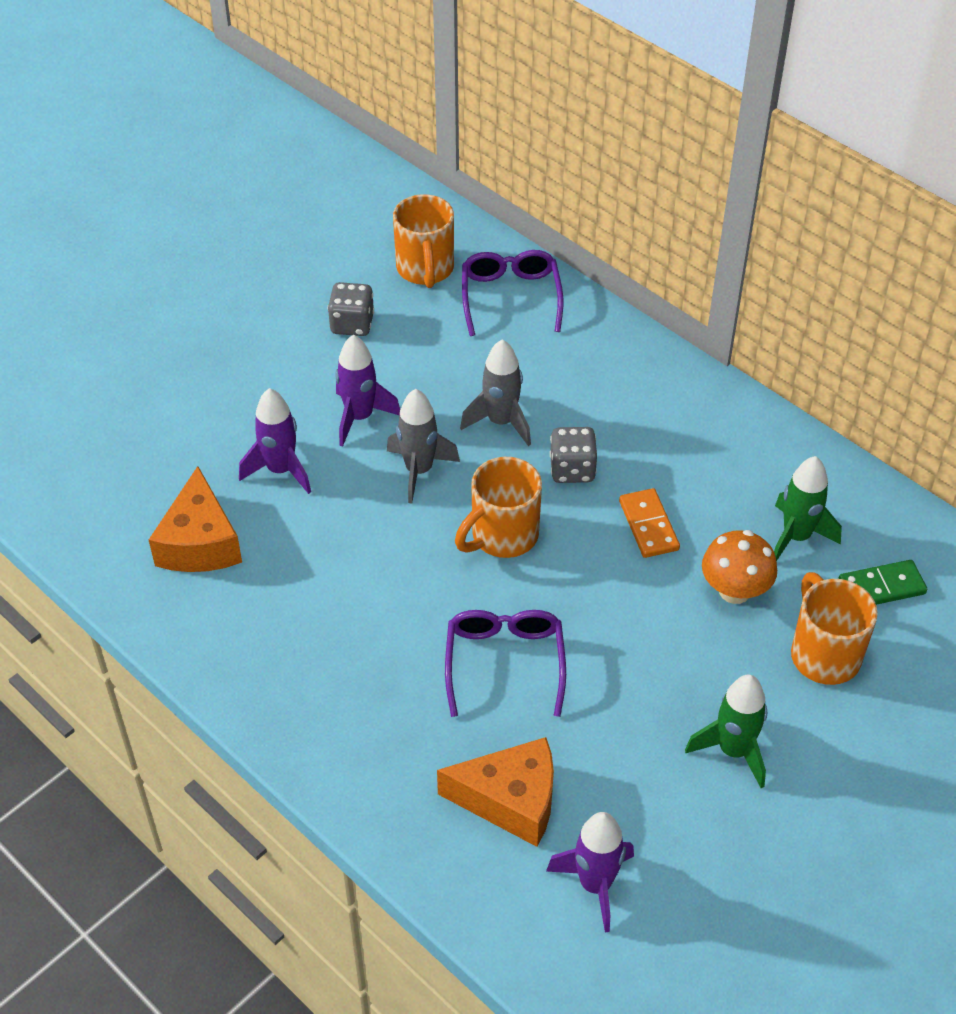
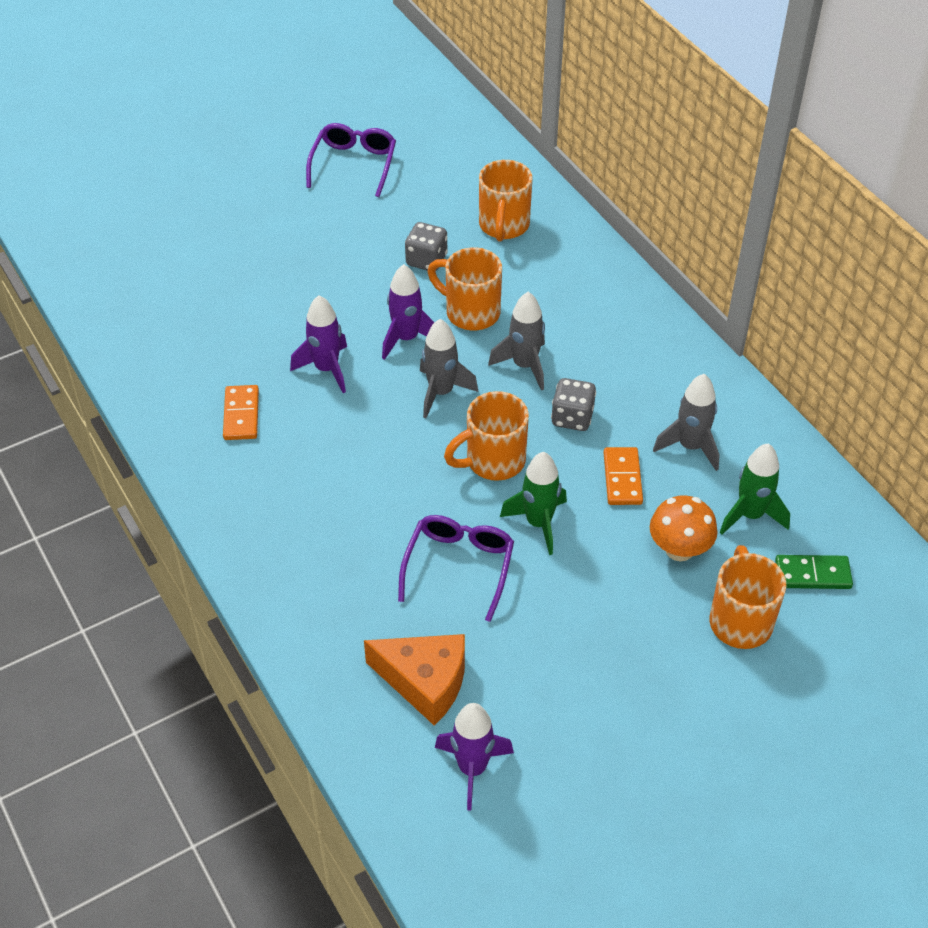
camera: 15 degrees right, 0 degrees up
orange cheese [149,466,242,572] -> orange domino [223,385,259,440]
purple glasses [462,250,563,336] -> purple glasses moved to [306,123,396,197]
green rocket [685,674,767,788] -> green rocket moved to [500,452,567,555]
none -> orange mug [428,247,502,330]
none -> grey rocket [653,374,720,471]

